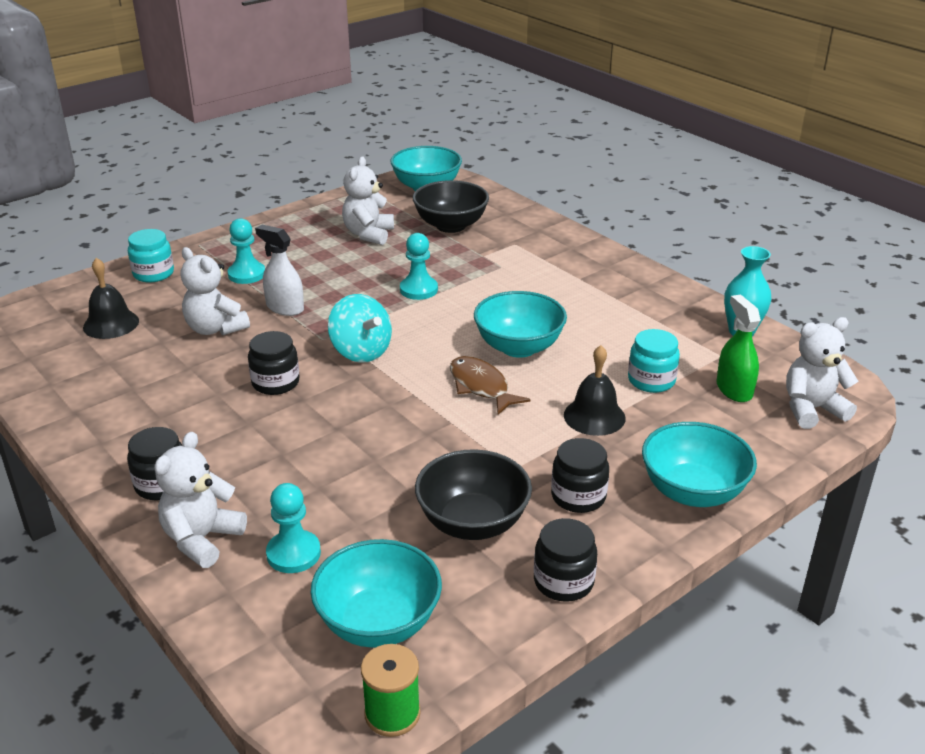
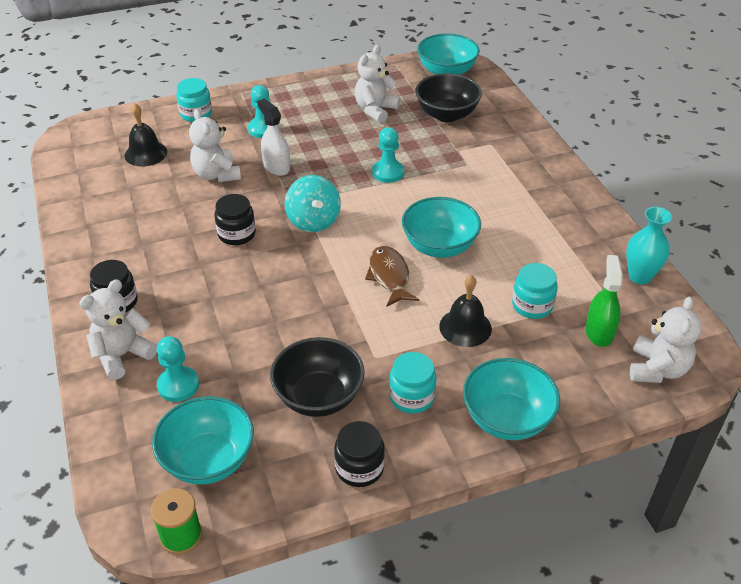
camera: 20 degrees right, 10 degrees up
black jar [551,438,609,513] -> turquoise jar [389,352,437,414]
white teddy bear [786,317,858,429] -> white teddy bear turned 105 degrees clockwise [630,296,702,383]

